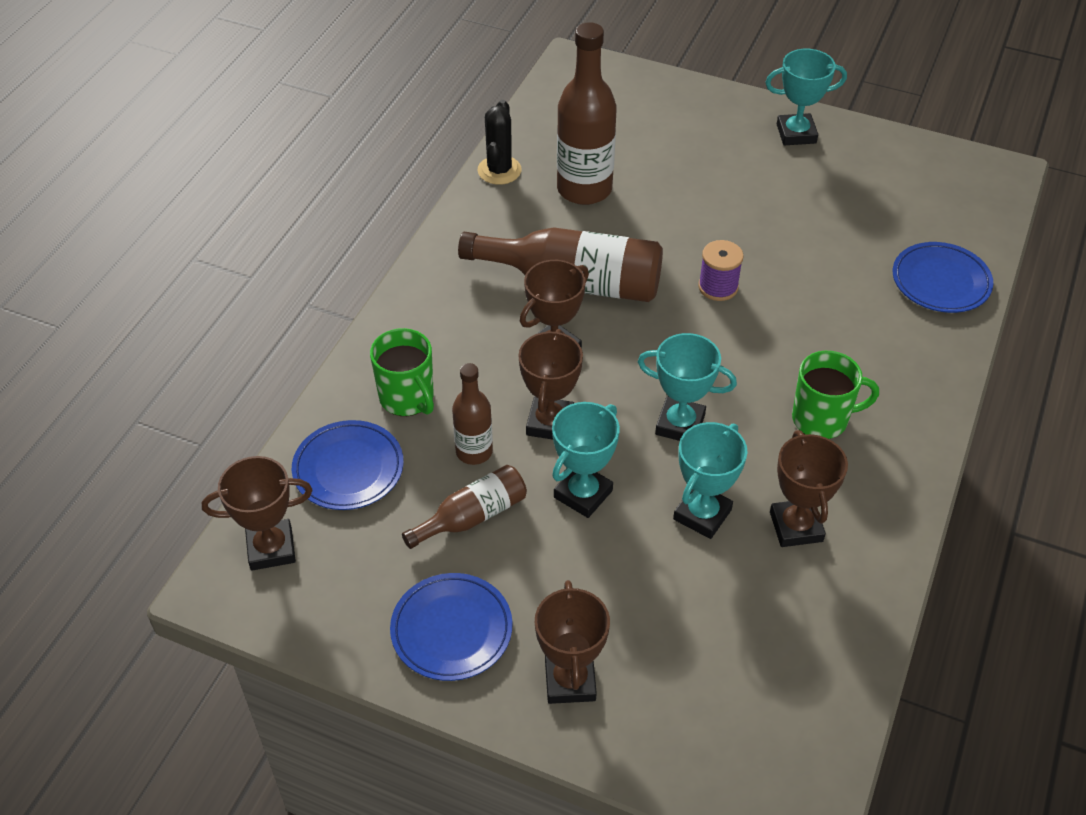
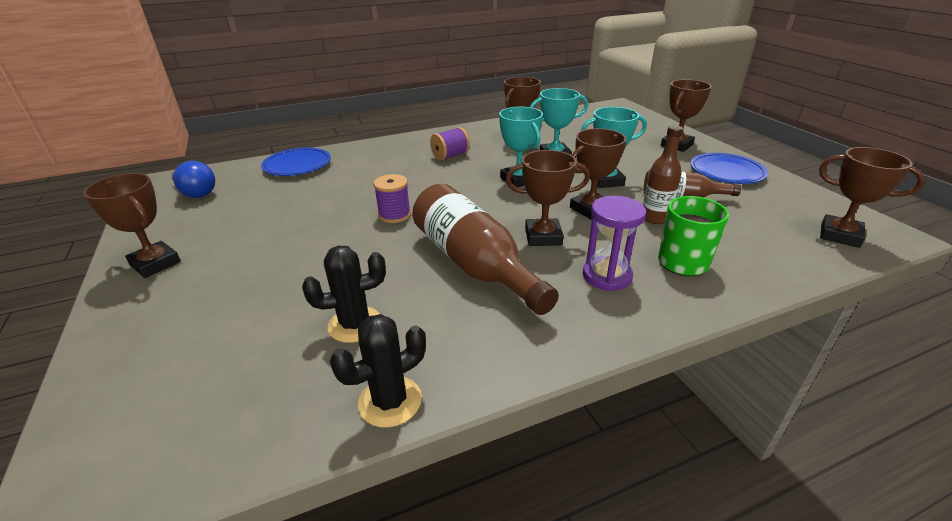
camera: 135 degrees left, 15 degrees down
blue plate [292,420,404,510] -> none
brown bottle [557,22,617,205] -> black cactus [302,246,386,343]
turquoise trophy [765,49,847,145] -> brown trophy [83,173,181,278]
green mug [792,351,879,439] -> purple spool [430,127,470,161]
none -> blue light bulb [172,161,215,198]
none -> purple hourglass [583,196,646,291]

